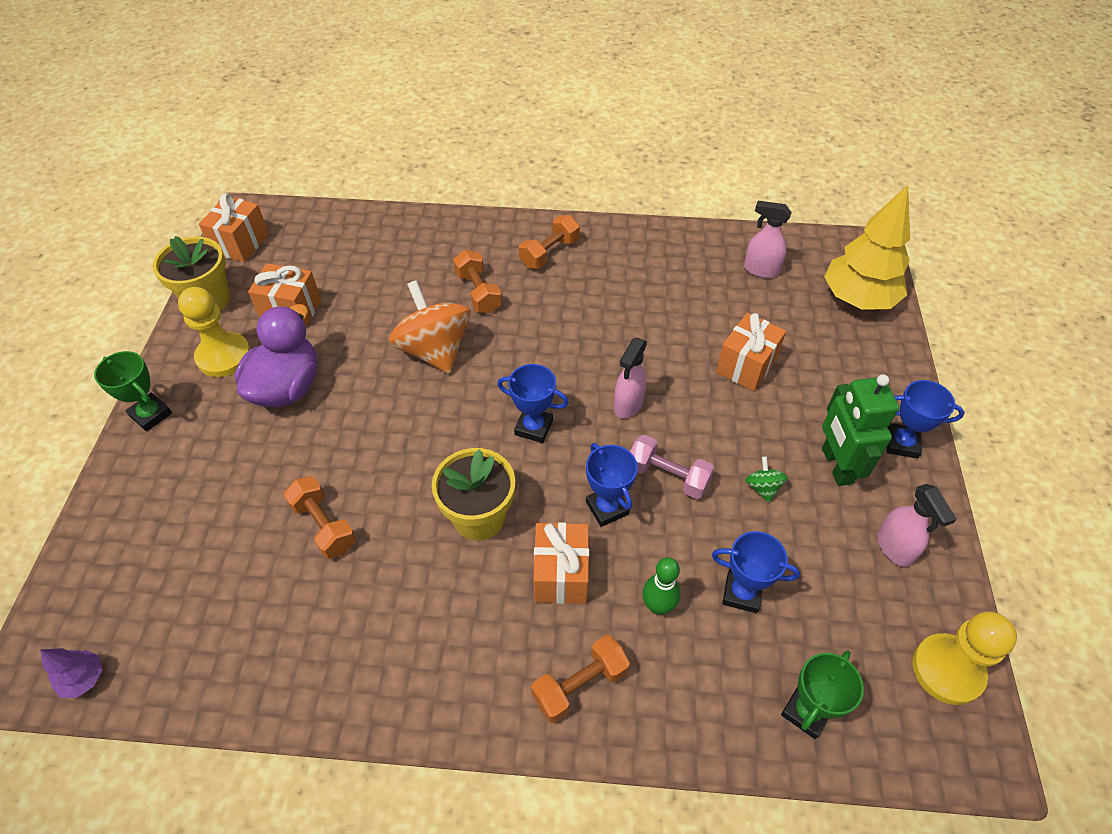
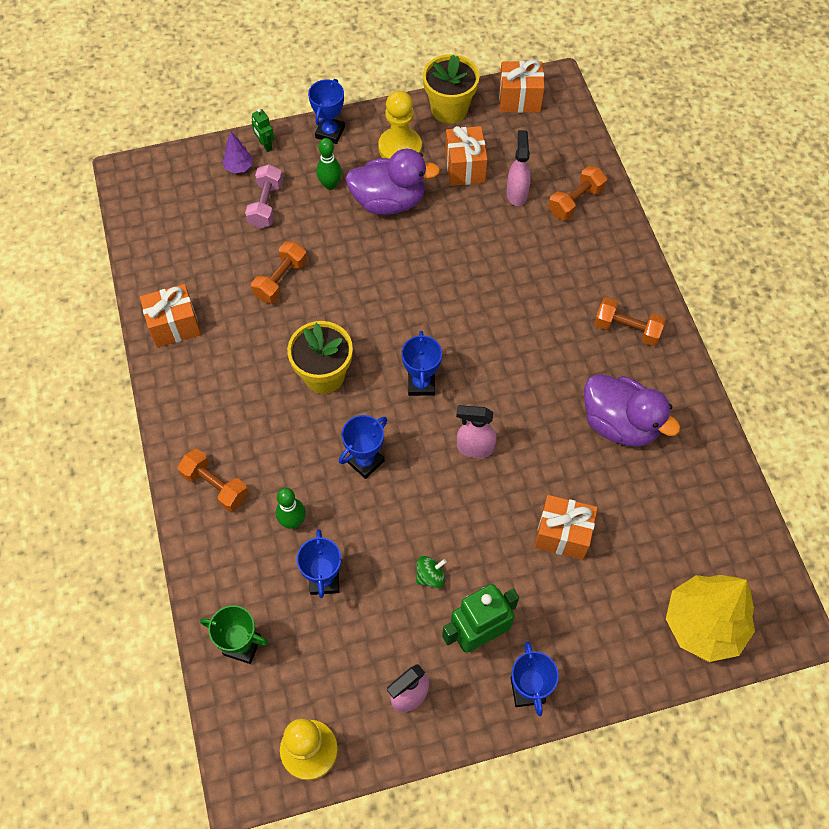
camera: 70 degrees right, 10 degrees up
purple tree [40,648,103,698] -> purple tree moved to [222,132,253,173]
green trophy [94,351,172,432] -> blue trophy [308,79,345,144]
orange spinning top [389,280,471,374] -> none
orange dumbbell [453,250,502,313] -> orange dumbbell moved to [548,166,607,220]
orange gift [533,522,589,604] -> orange gift moved to [140,284,201,348]
pink dumbbell [630,435,714,499] -> pink dumbbell moved to [245,164,283,228]
pink spray bottle [744,201,792,278] -> pink spray bottle moved to [506,130,531,206]
none -> green robot [252,108,274,152]
none -> green bowling pin [316,138,342,190]
none -> purple duck [584,374,681,447]

